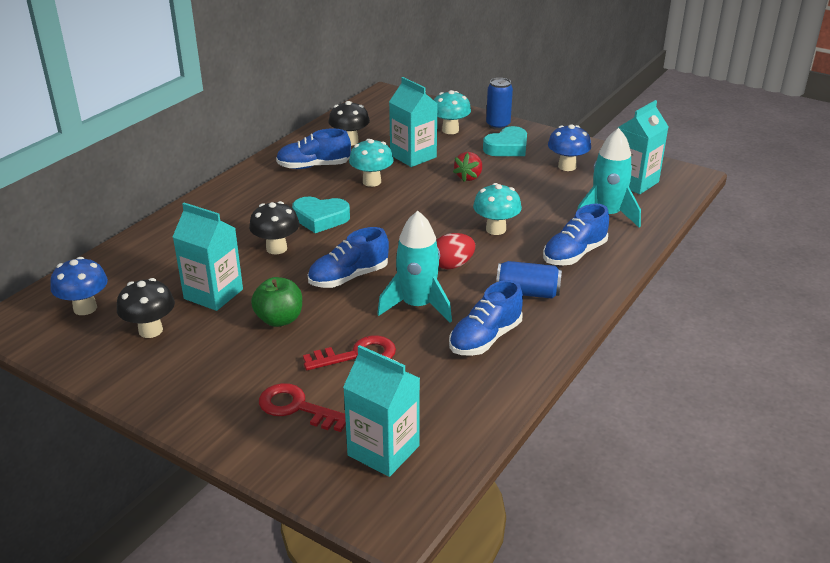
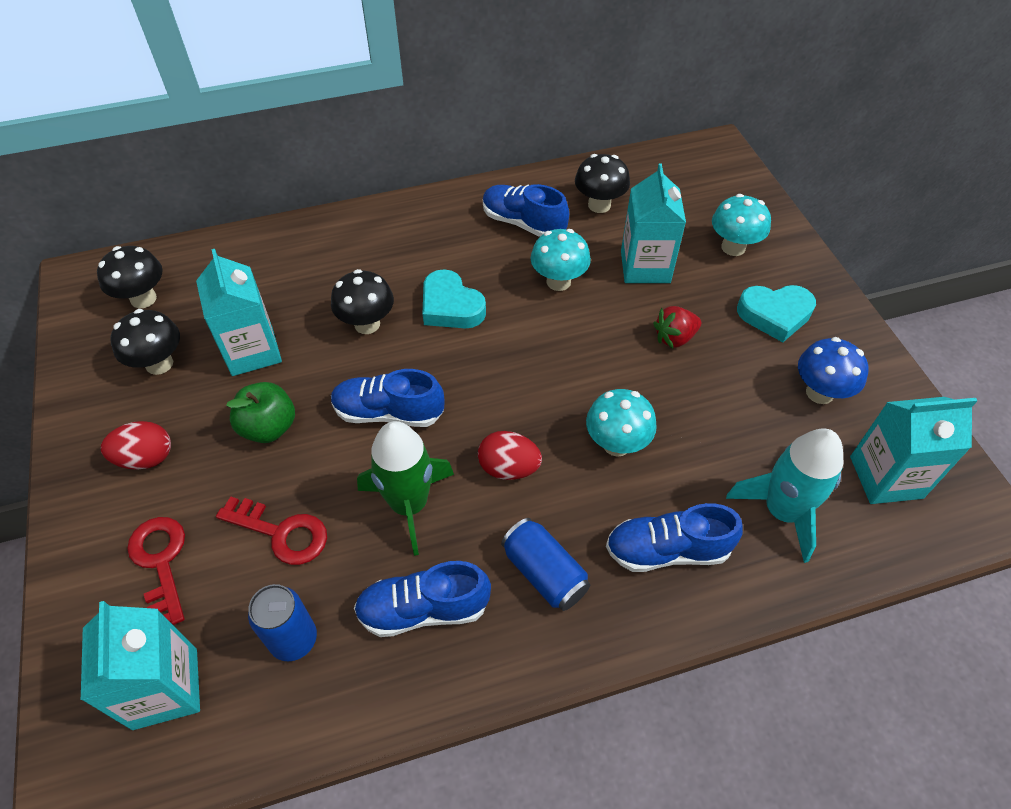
camera: 40 degrees right, 20 degrees up
blue mushroom [50,257,108,315] -> black mushroom [97,246,163,308]
turquoise rocket [377,211,452,323] -> green rocket [357,421,454,556]
blue can [486,78,513,130] -> blue can moved to [248,584,317,661]
none -> red egg [101,421,171,470]

